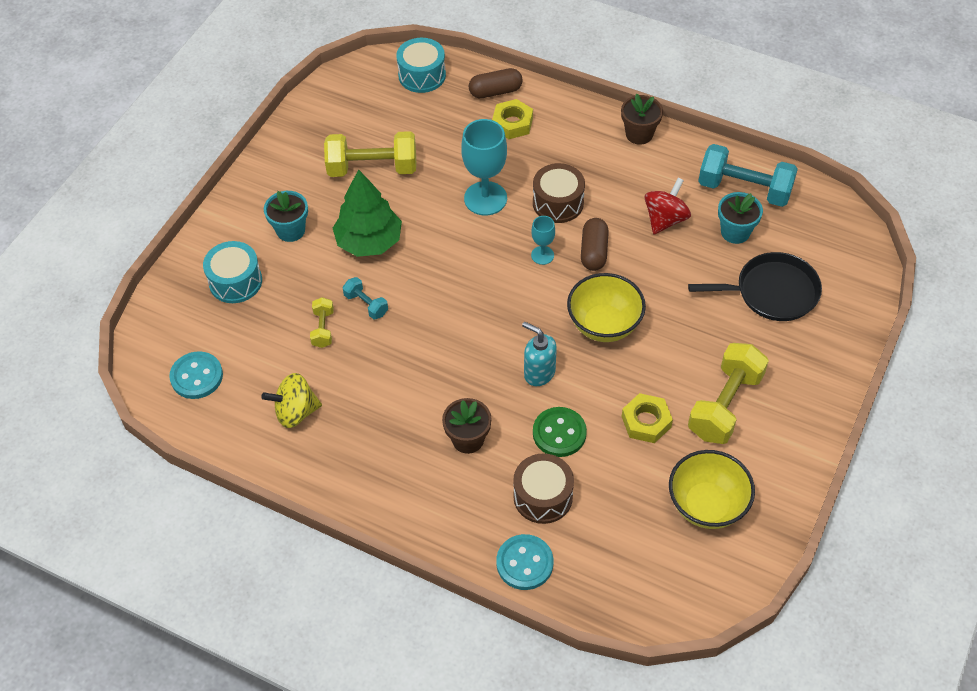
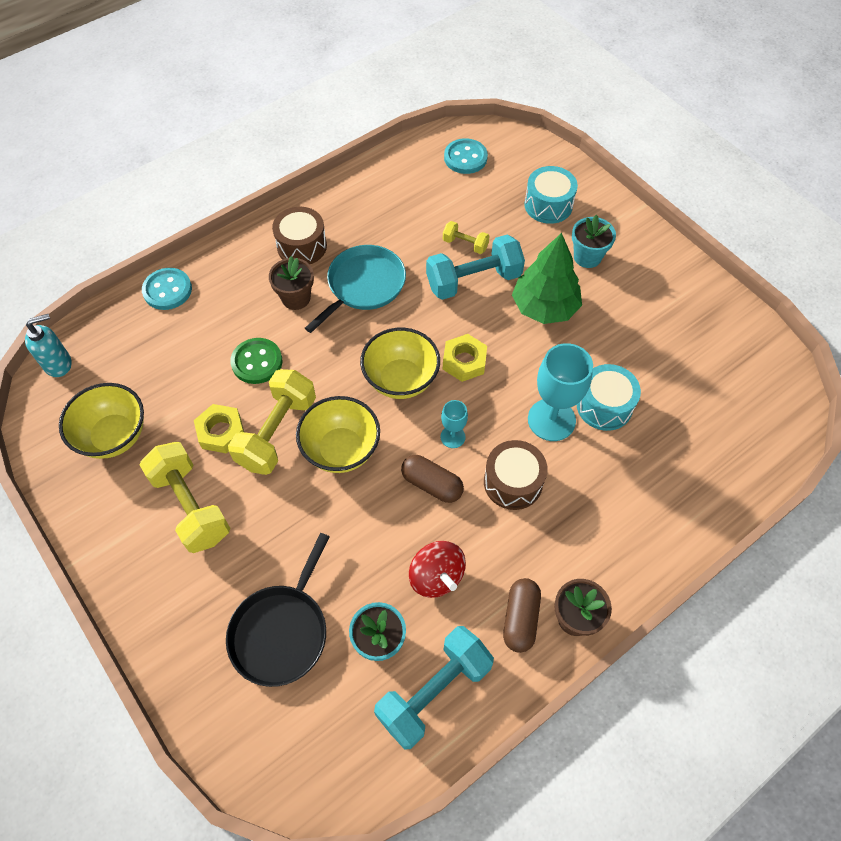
camera: 115 degrees right, 5 degrees up
yellow spinning top [261,373,322,428] -> none
yellow dumbbell [324,131,417,177] -> yellow dumbbell moved to [228,369,316,475]
turquoise dumbbell [342,277,388,319] -> turquoise dumbbell [426,234,525,300], size x2.01
turquoise drum [396,38,446,93] -> turquoise drum moved to [577,364,641,431]
brown capsule [469,68,523,98] -> brown capsule moved to [503,578,541,653]
yellow nut [492,99,533,139] -> yellow nut moved to [443,334,487,382]
brown drum [513,453,574,524] -> brown drum moved to [272,207,327,264]
turquoise soap dispenser [522,322,557,386] -> turquoise soap dispenser moved to [25,314,72,377]
none -> turquoise pan [305,245,406,333]
none -> yellow bowl [360,328,440,399]

